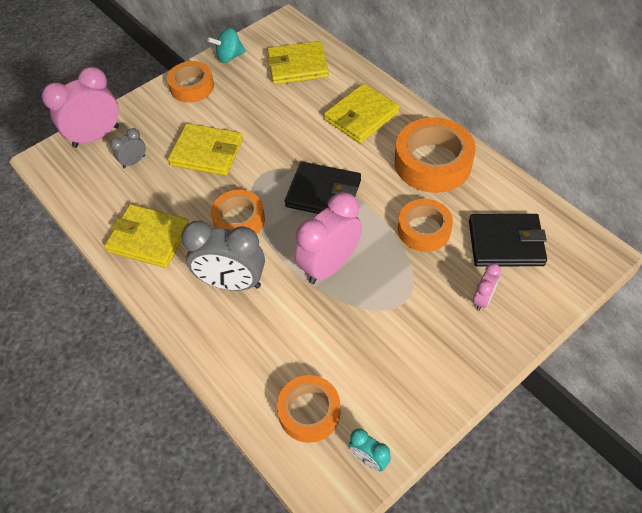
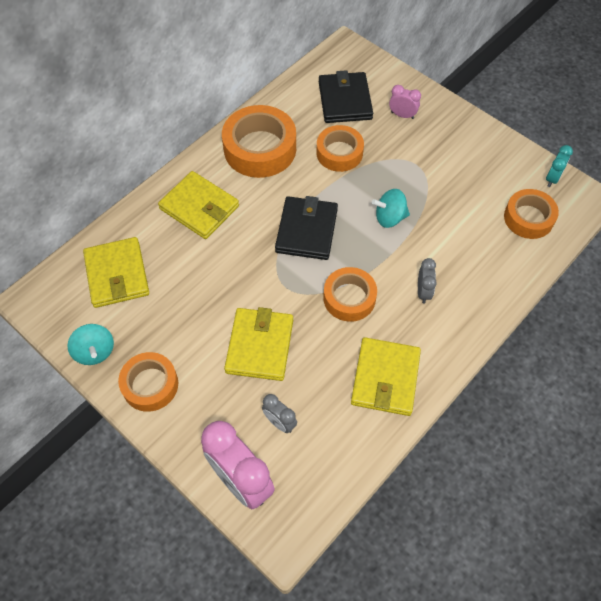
camera: 100 degrees left, 5 degrees up
grey clock [181,221,265,291] -> grey clock [418,258,437,303], size x0.49
pink clock [295,192,362,284] -> turquoise spinning top [372,189,410,228]

